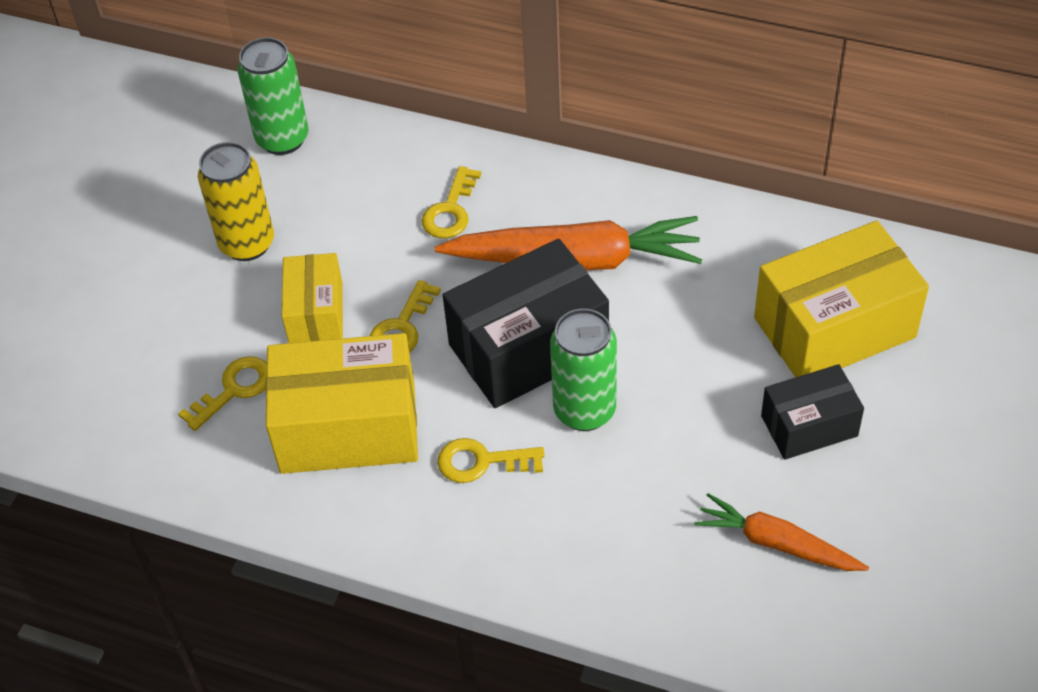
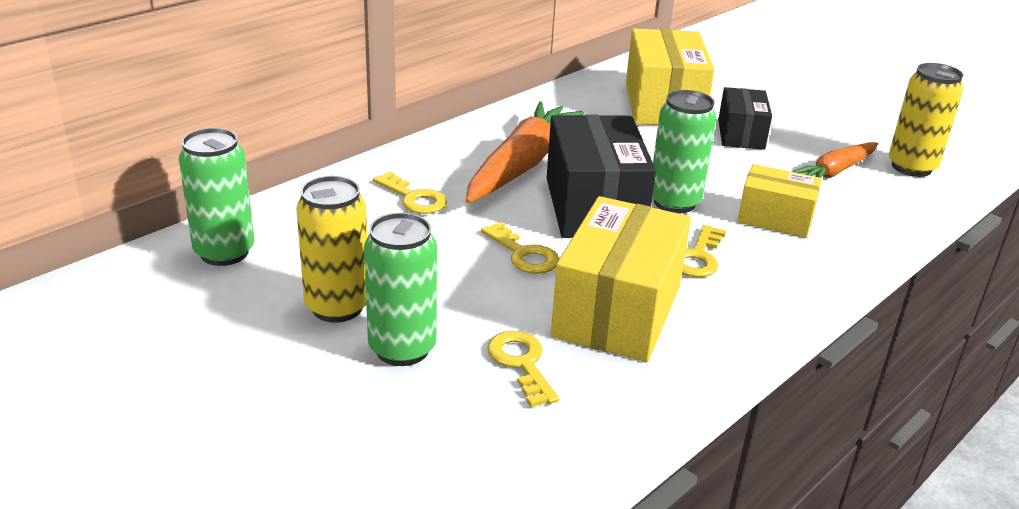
camera: 70 degrees left, 20 degrees down
yellow box [282,253,343,343] -> yellow box moved to [737,164,822,238]
none -> green can [364,213,437,366]
none -> yellow can [889,63,964,177]

